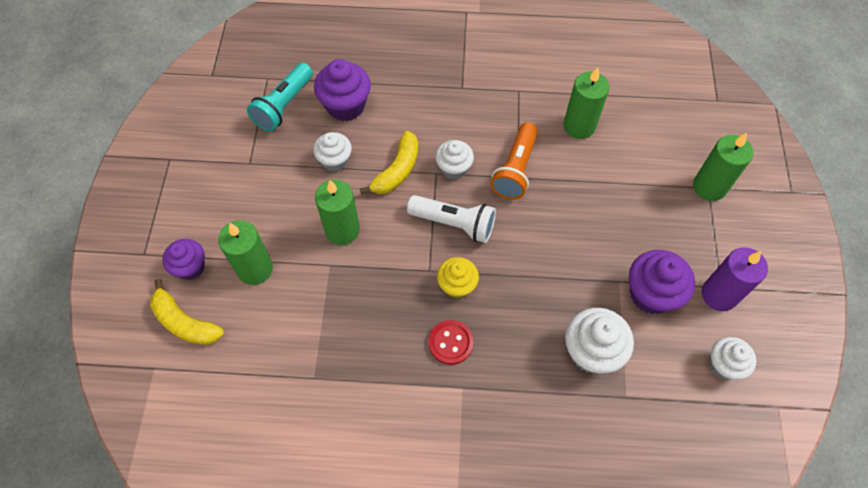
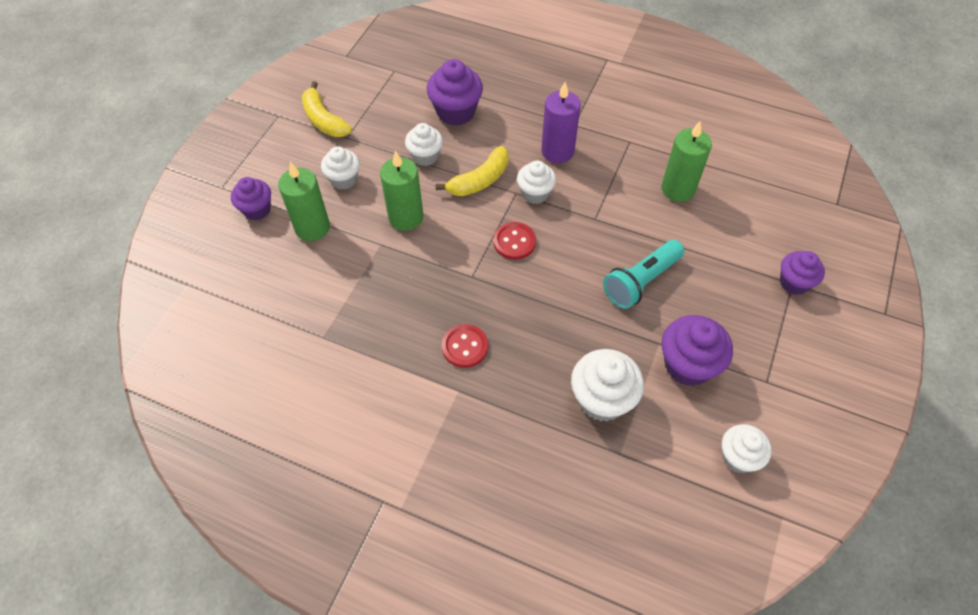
camera: 20 degrees right, 5 degrees down
yellow banana [150,279,224,345] -> yellow banana moved to [302,81,352,137]
turquoise flashlight [247,63,313,131] -> turquoise flashlight moved to [603,240,684,309]
white flashlight [407,195,496,243] -> red button [494,222,536,260]
yellow cupcake [437,257,479,299] -> none
orange flashlight [490,122,538,200] -> none
green candle [693,133,754,201] -> purple cupcake [780,251,825,295]
purple candle [702,247,768,311] -> purple candle moved to [541,82,581,163]
none -> white cupcake [321,146,360,190]

